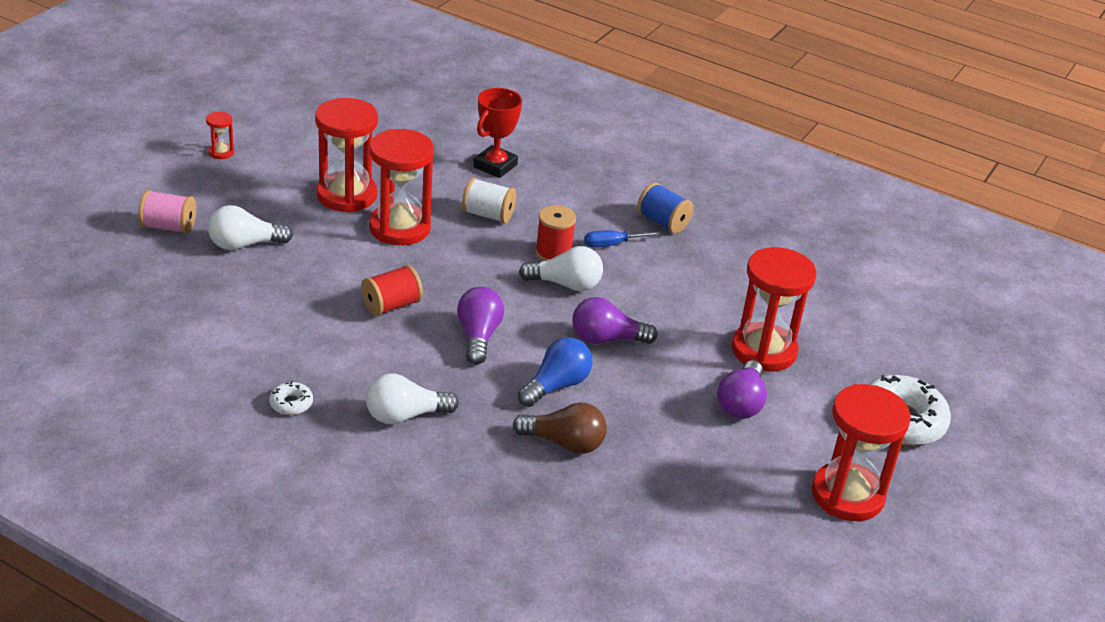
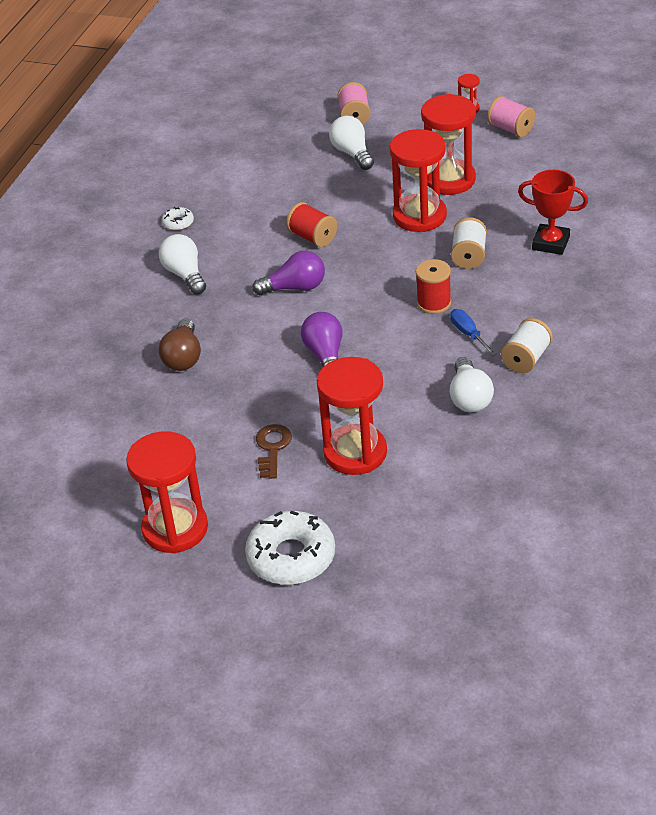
camera: 85 degrees right, 5 degrees up
blue light bulb [518,337,593,407] -> none
white light bulb [519,246,603,291] -> white light bulb moved to [450,357,494,412]
blue spool [637,182,694,233] -> white spool [501,318,553,373]
purple light bulb [717,360,767,419] -> brown key [256,424,292,479]
none -> pink spool [487,96,535,137]

